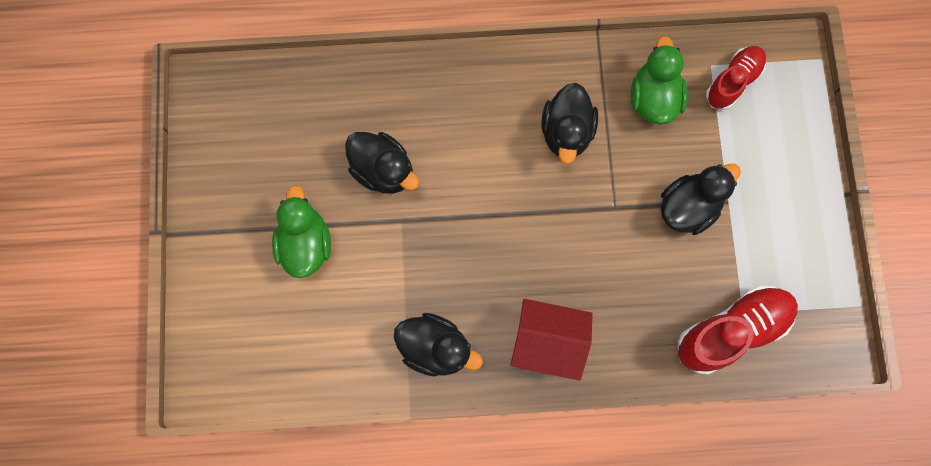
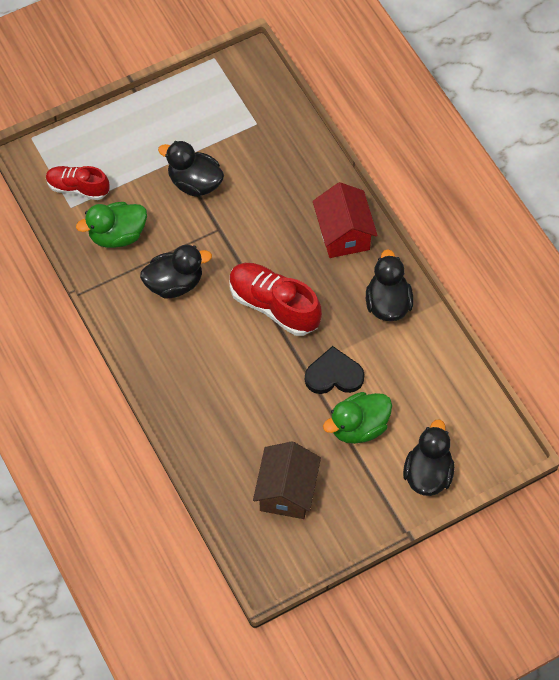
camera: 115 degrees left, 15 degrees down
black duck [345,132,419,194] -> black duck moved to [403,419,455,496]
red shoe [678,285,798,375] -> red shoe moved to [229,263,322,336]
none -> brown house [253,441,321,519]
none -> black heart [305,346,365,394]

